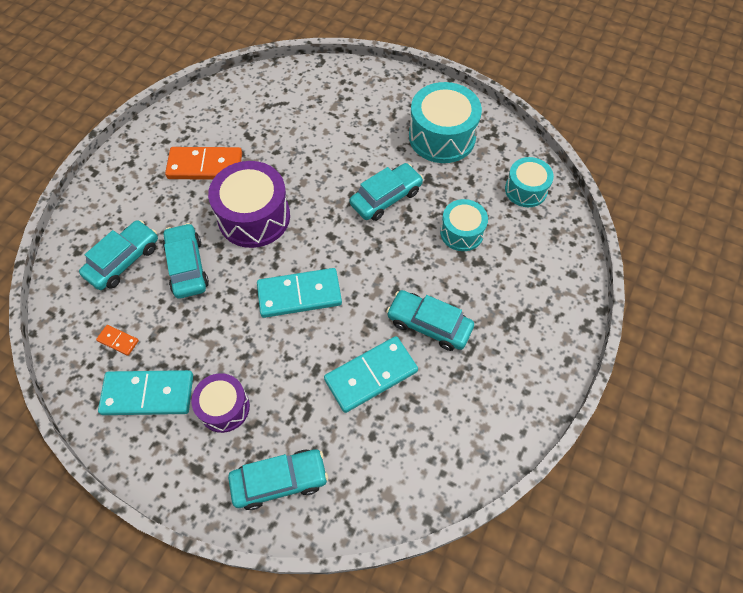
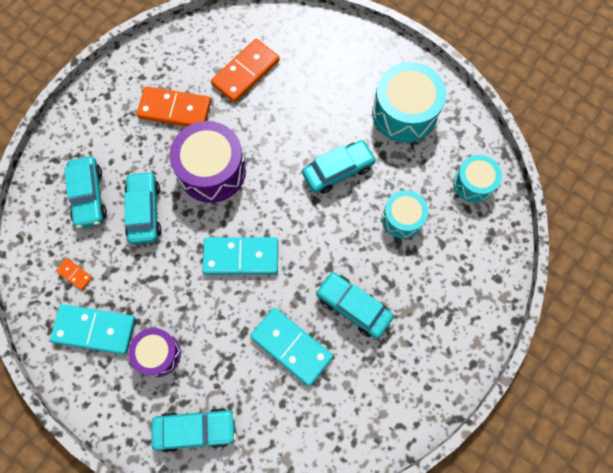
camera: 10 degrees right, 10 degrees up
turquoise car [79,220,158,290] -> turquoise car turned 120 degrees clockwise [64,157,107,228]
turquoise domino [324,336,418,413] -> turquoise domino turned 60 degrees clockwise [250,308,333,386]
none -> orange domino [211,39,280,103]

